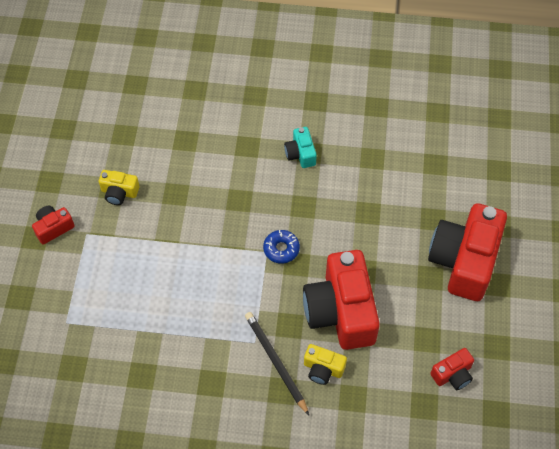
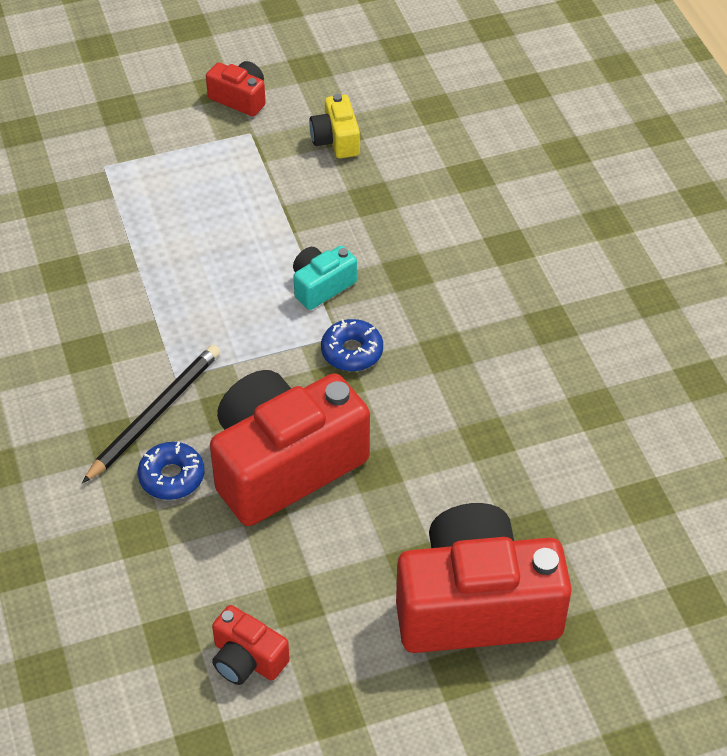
camera: 65 degrees right, 10 degrees down
turquoise camera [284,127,317,168] -> turquoise camera moved to [293,246,357,310]
yellow camera [304,344,347,385] -> blue donut [138,441,204,500]

